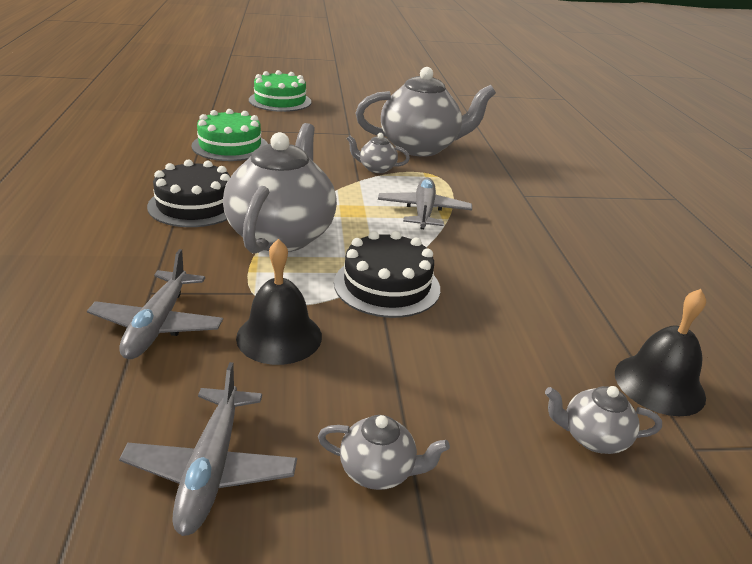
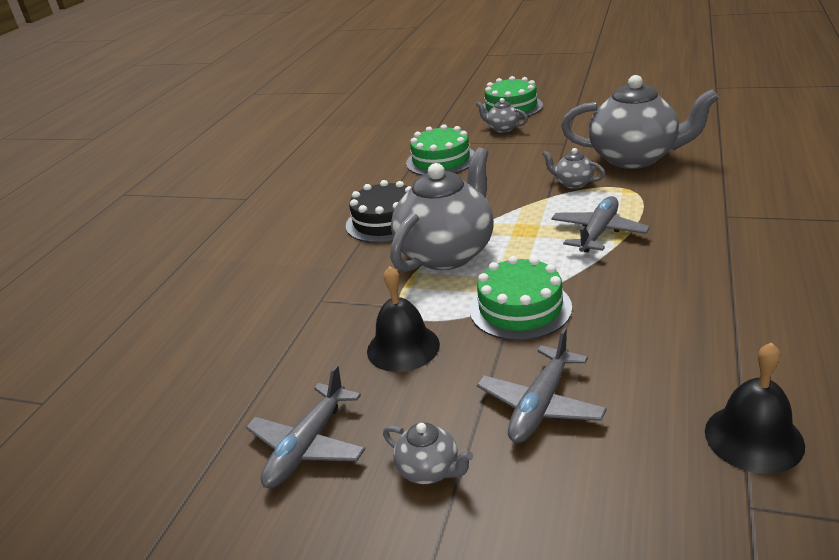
camera: 30 degrees right, 0 degrees up
grey plane [87,249,223,359] -> grey plane moved to [477,328,607,443]
black cake [334,231,440,318] -> green cake [470,256,572,341]
grey teapot [545,386,662,454] -> grey teapot moved to [476,98,528,133]

